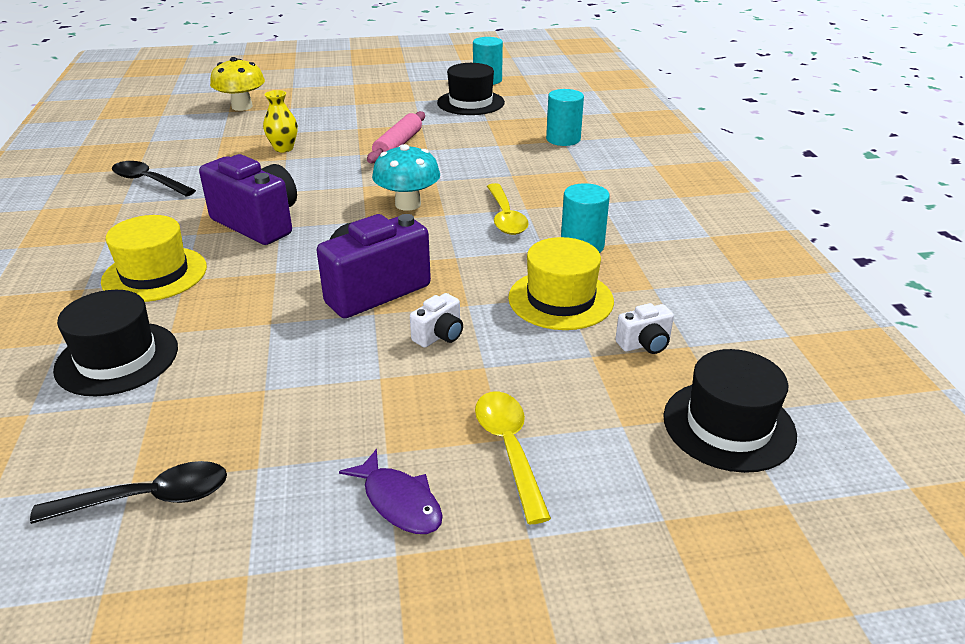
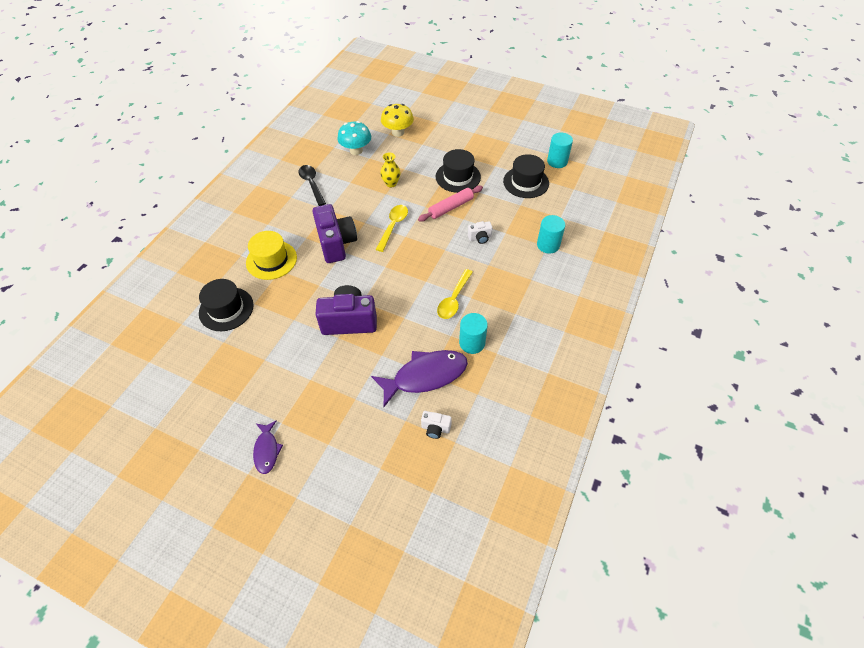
camera: 35 degrees right, 20 degrees up
black spoon [30,461,227,524] -> none
turquoise mushroom [372,144,440,211] -> turquoise mushroom moved to [337,121,371,155]
white camera [410,293,463,348] -> white camera moved to [468,221,492,244]
yellow spoon [475,392,551,524] -> yellow spoon moved to [376,205,408,252]
yellow hat [508,237,614,330] -> purple fish [371,350,468,407]
black hat [663,349,797,473] -> black hat moved to [436,149,481,193]

